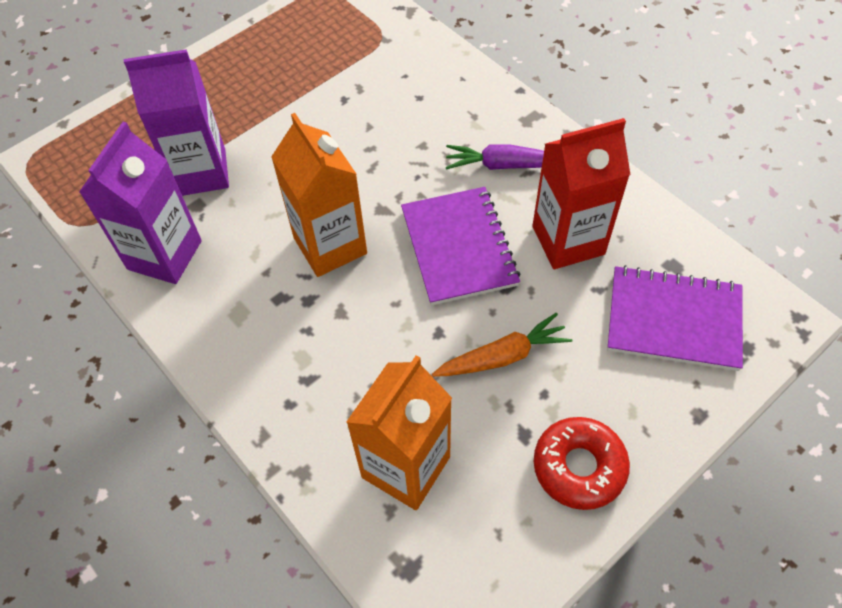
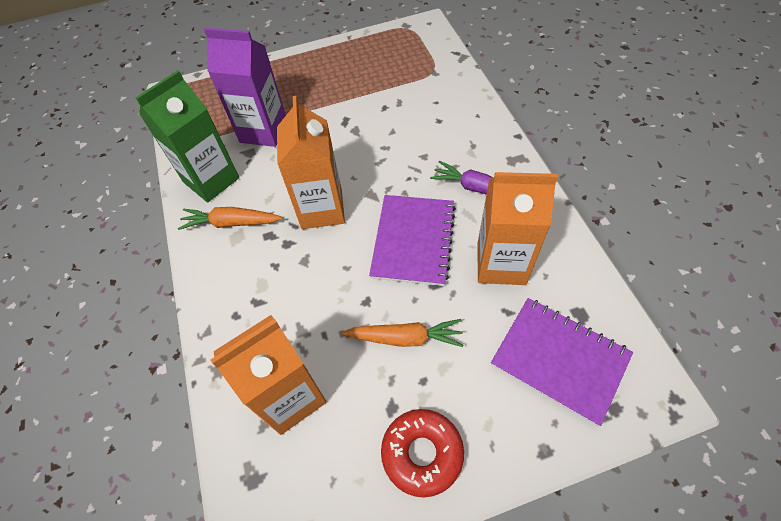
camera: 25 degrees right, 0 degrees up
purple carton [79,122,202,284] -> green carton [135,70,239,202]
red carton [532,118,630,269] -> orange carton [477,172,558,285]
none -> orange carrot [178,207,282,230]

